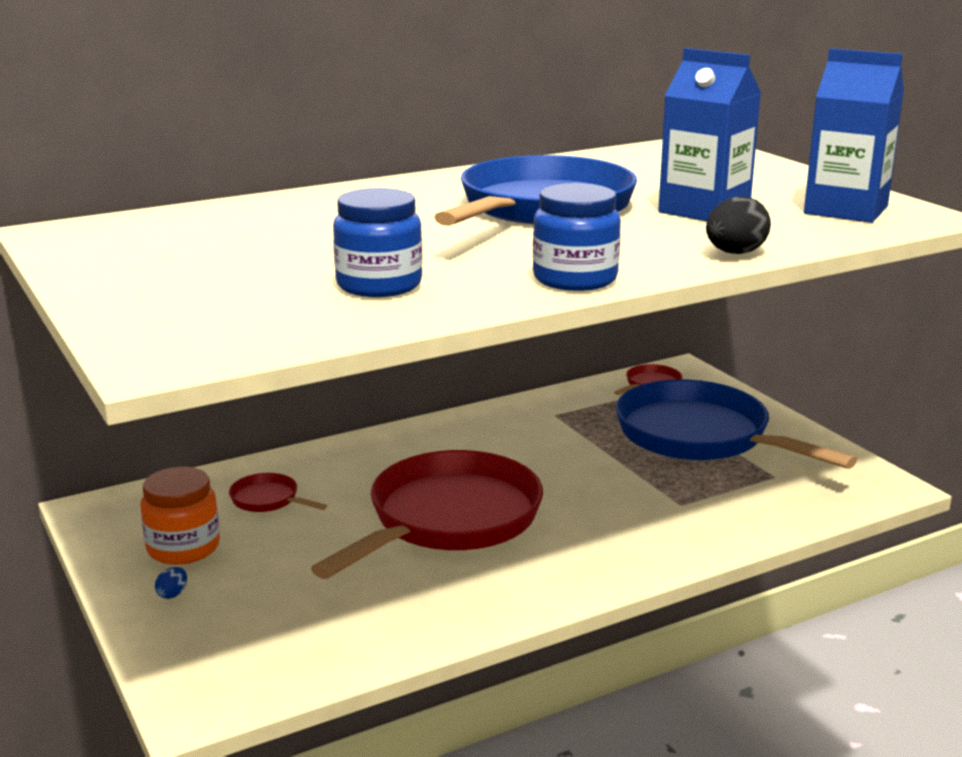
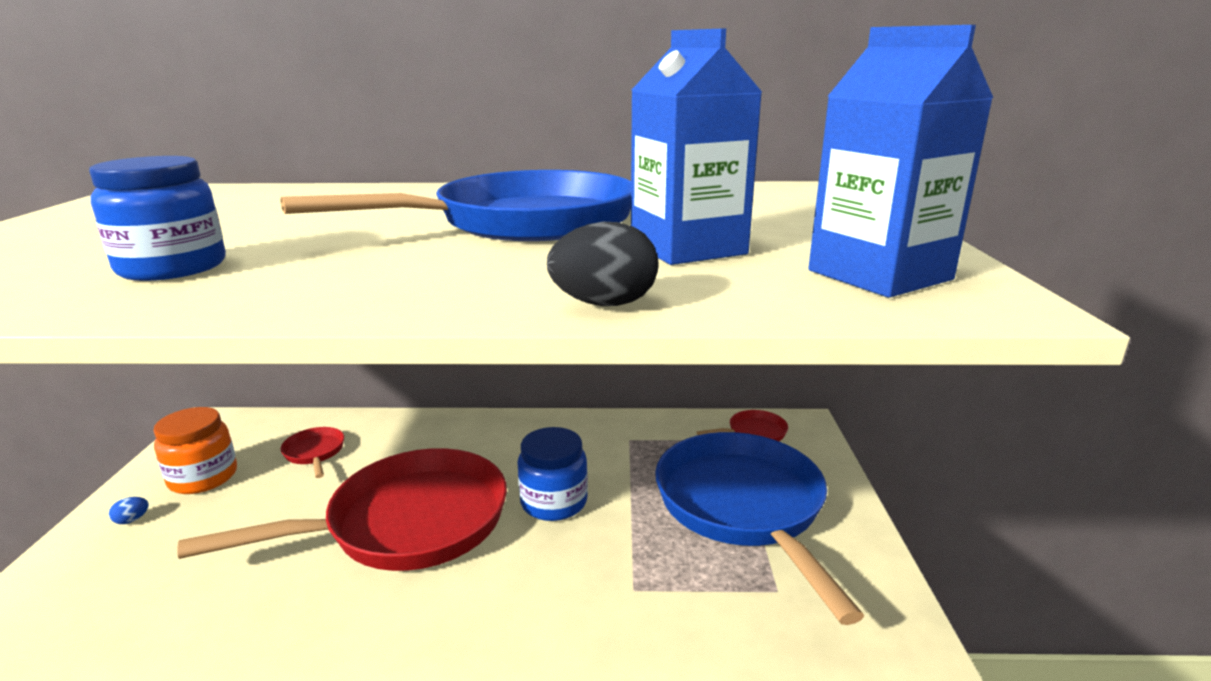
camera: 30 degrees right, 0 degrees up
blue jar [533,183,621,291] -> blue jar moved to [517,427,588,521]

